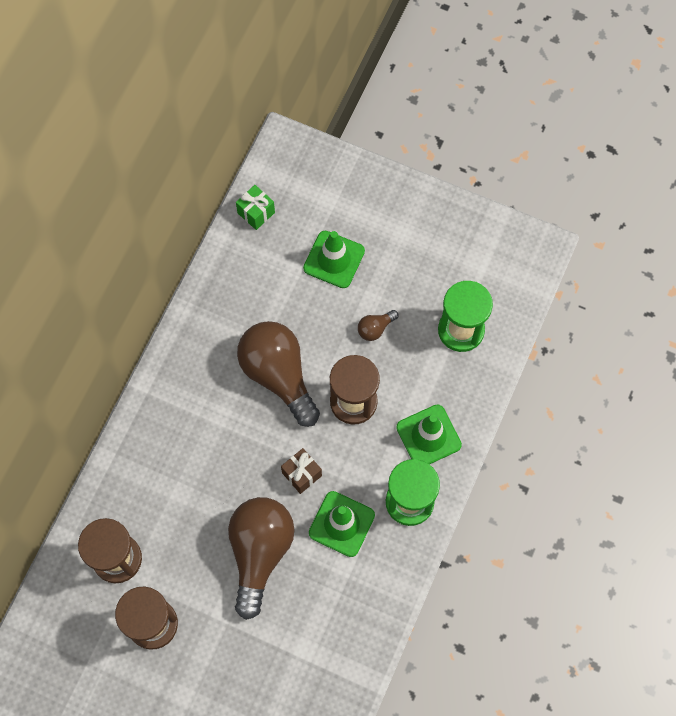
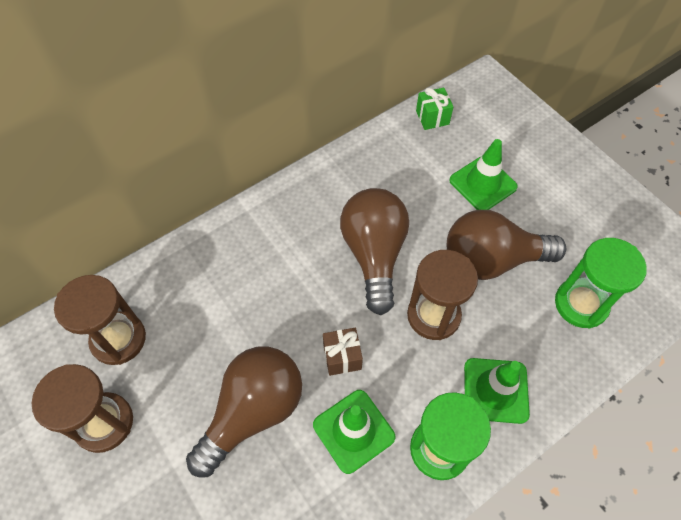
camera: 30 degrees right, 10 degrees down
brown light bulb [358,310,398,341] -> brown light bulb [447,210,566,280], size x2.39

